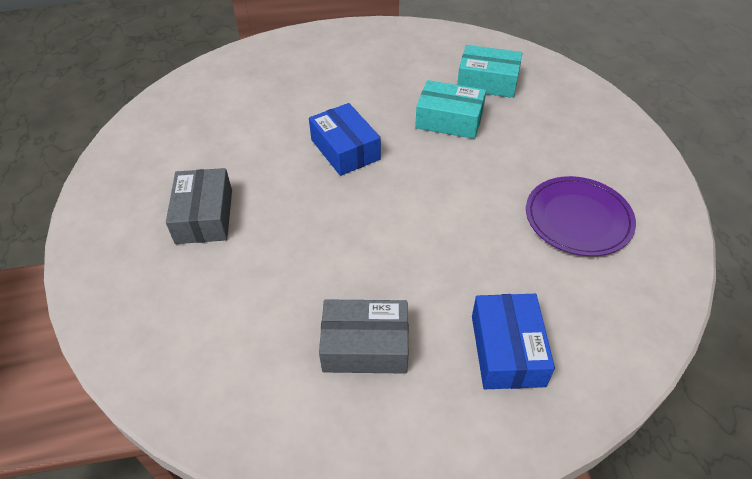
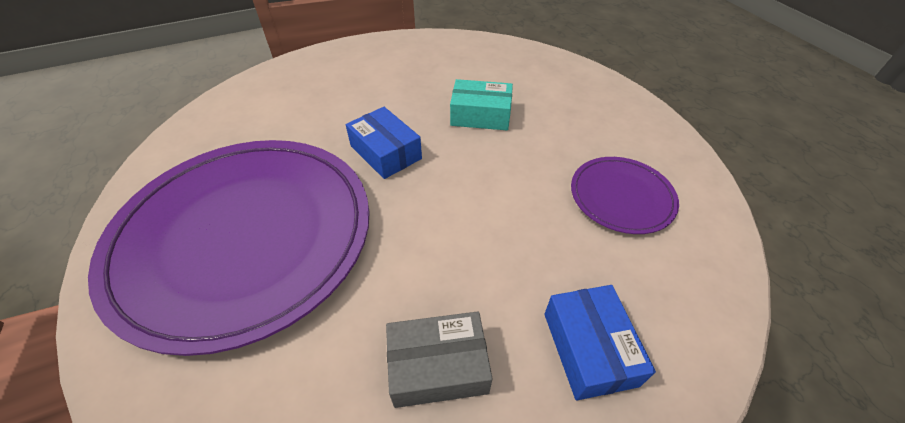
camera: 10 degrees left, 0 degrees up
grey box [166,168,232,244] -> purple plate [88,140,370,356]
turquoise box [457,45,522,98] -> none

